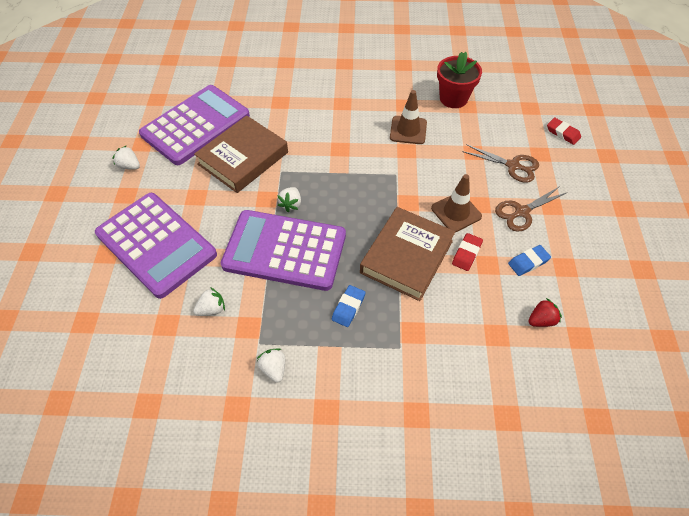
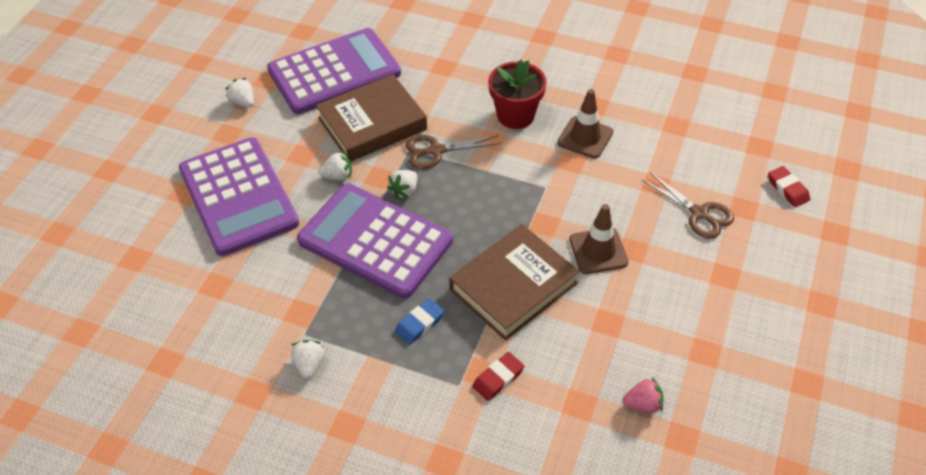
camera: 20 degrees right, 5 degrees down
white strawberry [193,287,225,316] -> white strawberry moved to [319,151,352,181]
red flower pot [437,52,482,108] -> red flower pot moved to [488,60,547,129]
red eraser [452,233,483,271] -> red eraser moved to [472,352,524,401]
brown scissors [495,186,568,232] -> brown scissors moved to [405,135,501,169]
blue eraser [508,245,551,276] -> none
red strawberry [529,298,562,327] -> pink strawberry [623,377,663,413]

